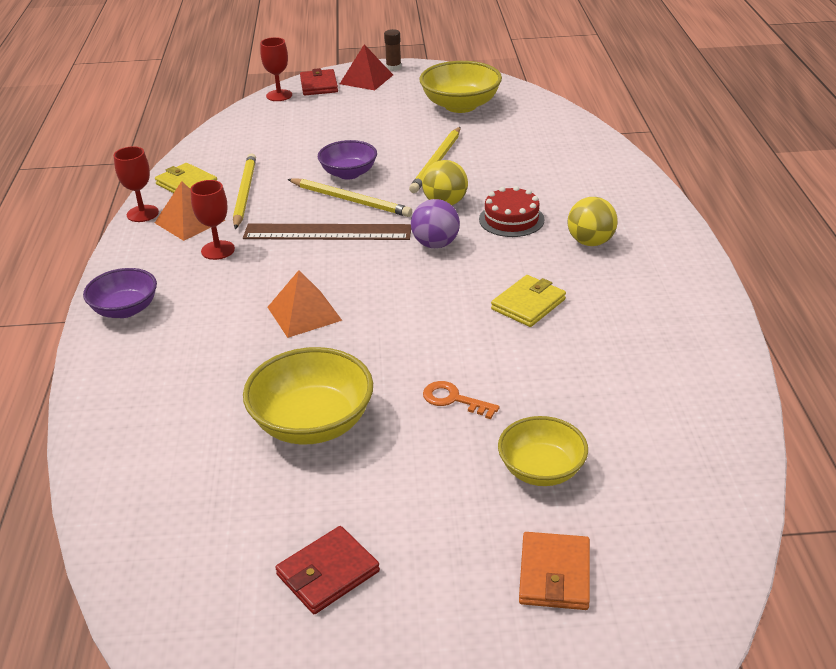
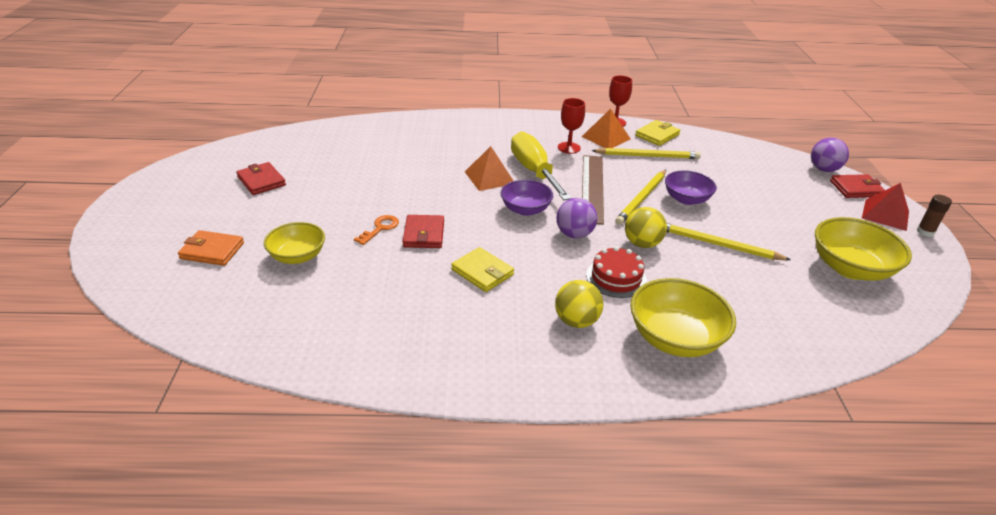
camera: 90 degrees right, 0 degrees up
purple bowl [83,268,157,318] -> purple bowl moved to [501,180,553,216]
yellow bowl [243,347,373,445] -> yellow bowl moved to [630,278,736,357]
red goblet [260,37,292,101] -> purple ball [811,137,849,172]
none -> red wallet [403,215,444,248]
none -> yellow screwdriver [511,131,572,200]

